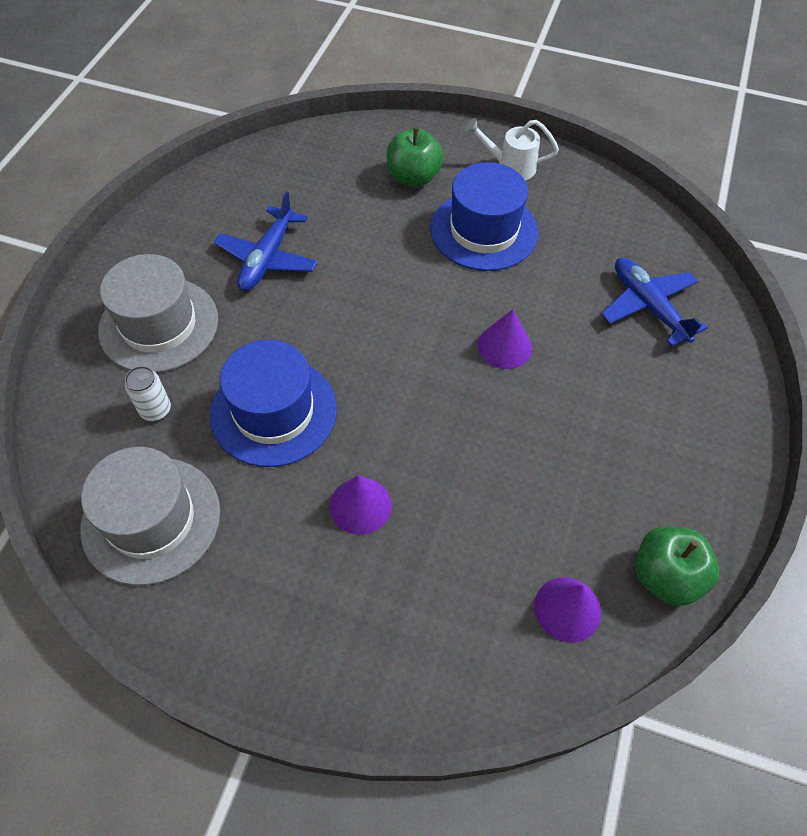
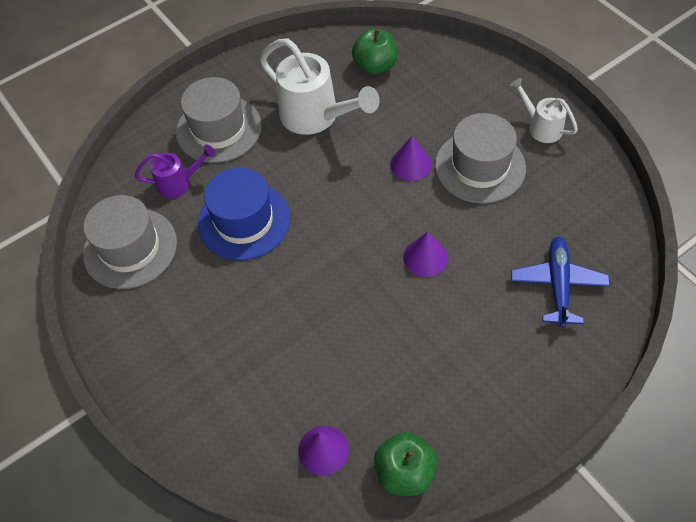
camera: 40 degrees right, 0 degrees up
white can [125,366,171,421] -> purple watering can [135,145,216,198]
blue plane [214,191,318,291] -> white watering can [260,38,380,135]
purple cone [330,476,392,535] -> purple cone moved to [390,136,431,181]
green apple [387,127,444,187] -> green apple moved to [352,29,397,75]
blue hat [430,162,538,271] -> grey hat [435,113,526,204]

